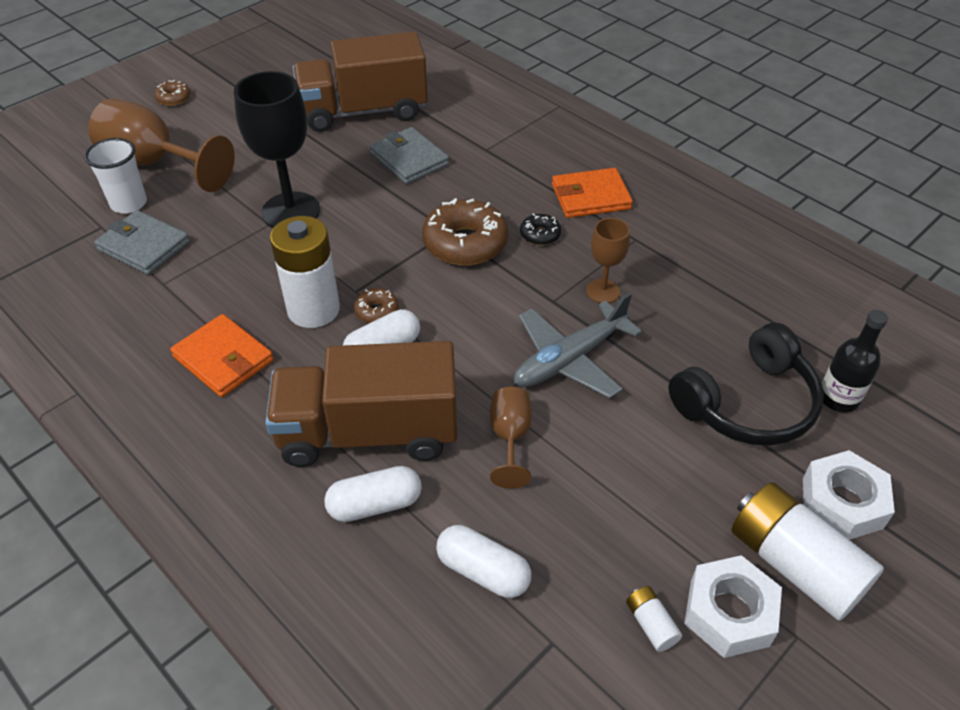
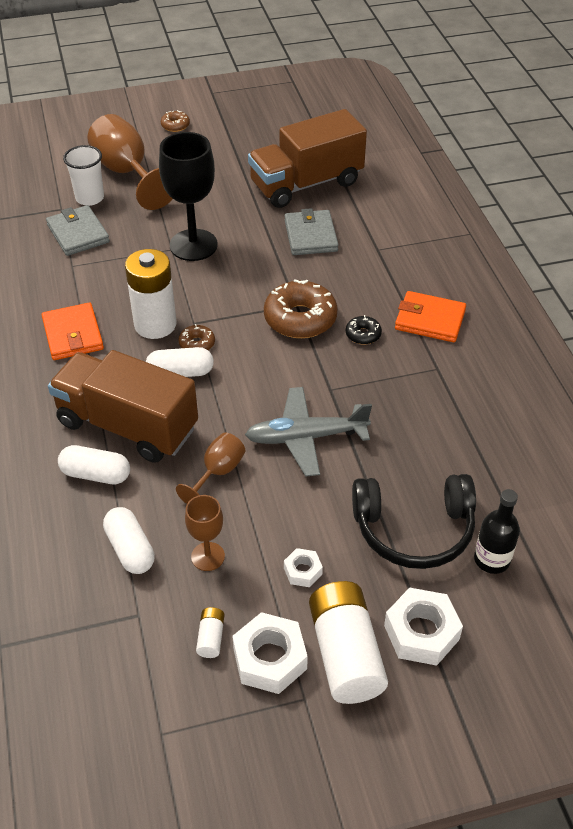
camera: 30 degrees right, 0 degrees up
brown truck [293,31,428,132] -> brown truck turned 45 degrees counterclockwise [248,109,367,208]
brown goblet [586,218,630,303] -> brown goblet moved to [185,495,225,571]
none -> white nut [284,548,323,587]

